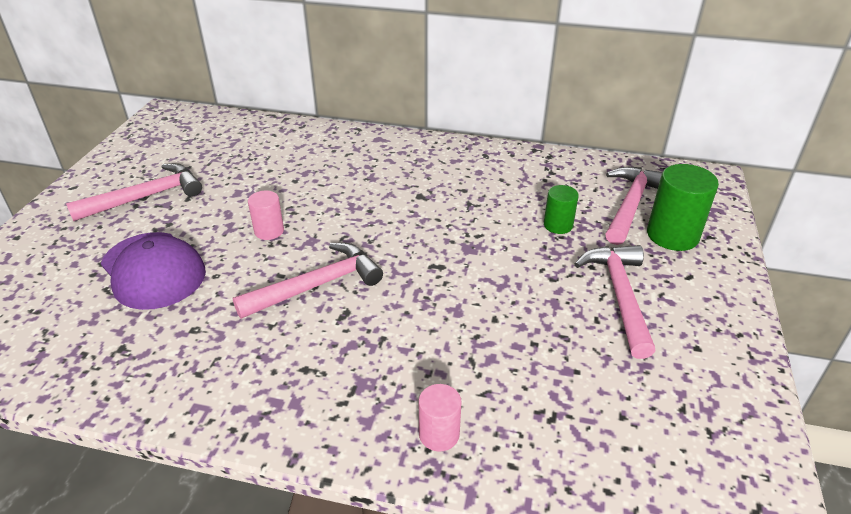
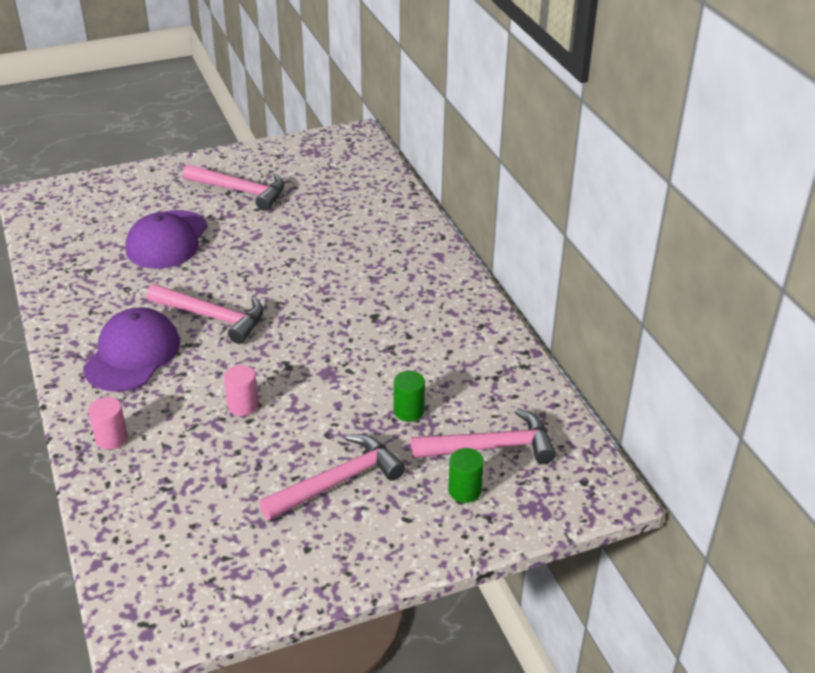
camera: 55 degrees right, 0 degrees up
pink cylinder [248,191,284,240] -> pink cylinder moved to [224,365,258,416]
green cylinder [647,164,719,251] -> green cylinder [448,448,484,503], size x0.58
none -> purple cap [83,307,180,392]

